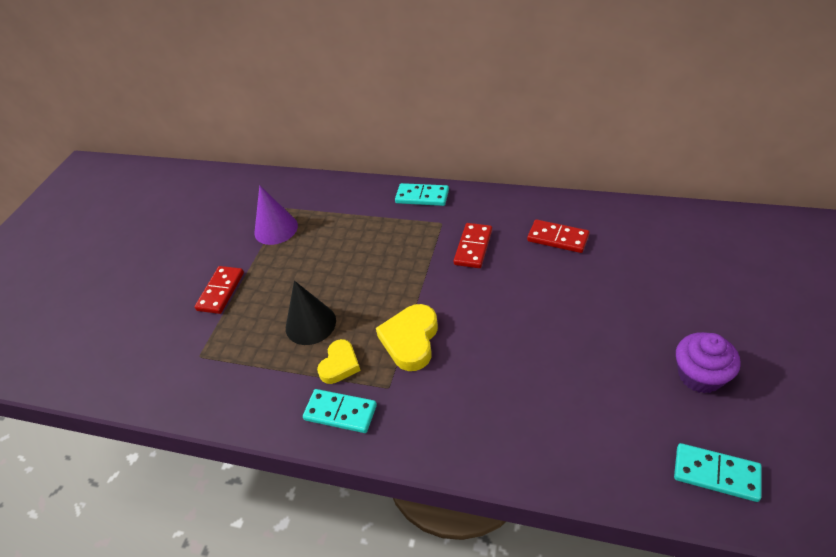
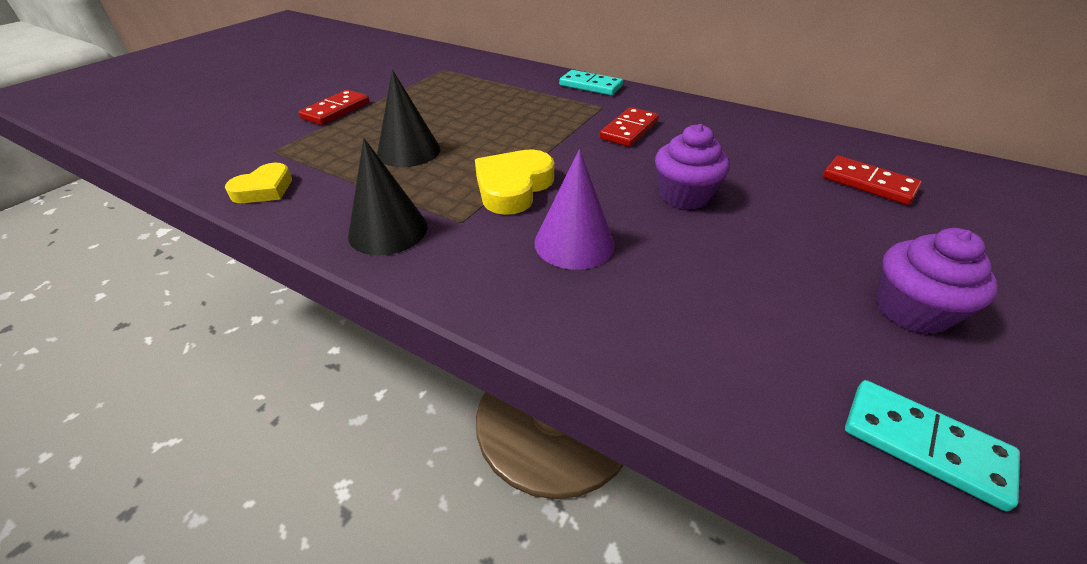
camera: 10 degrees right, 5 degrees down
purple cone [254,185,298,245] -> purple cone moved to [534,149,615,270]
turquoise domino [303,389,377,433] -> black cone [348,138,428,255]
yellow heart [317,339,361,384] -> yellow heart moved to [225,163,292,203]
red domino [527,220,589,253] -> red domino moved to [823,156,922,205]
none -> purple cupcake [655,124,730,210]

